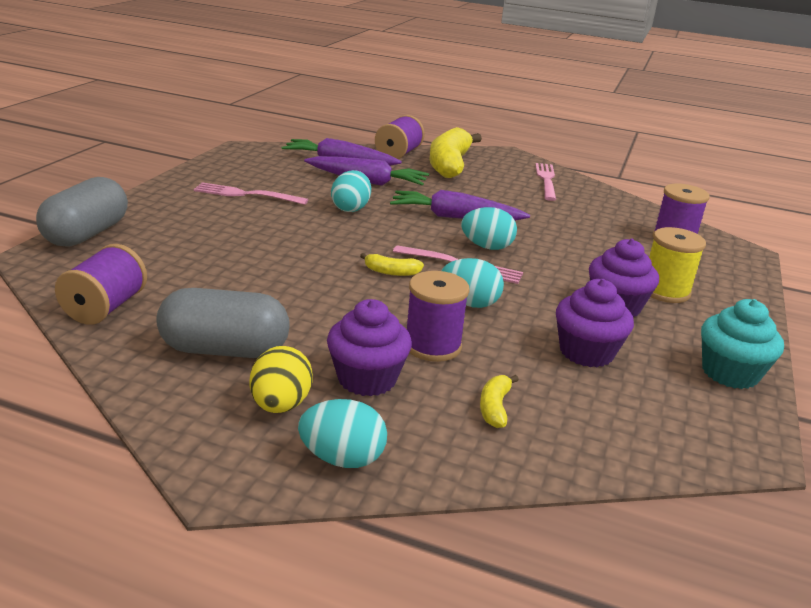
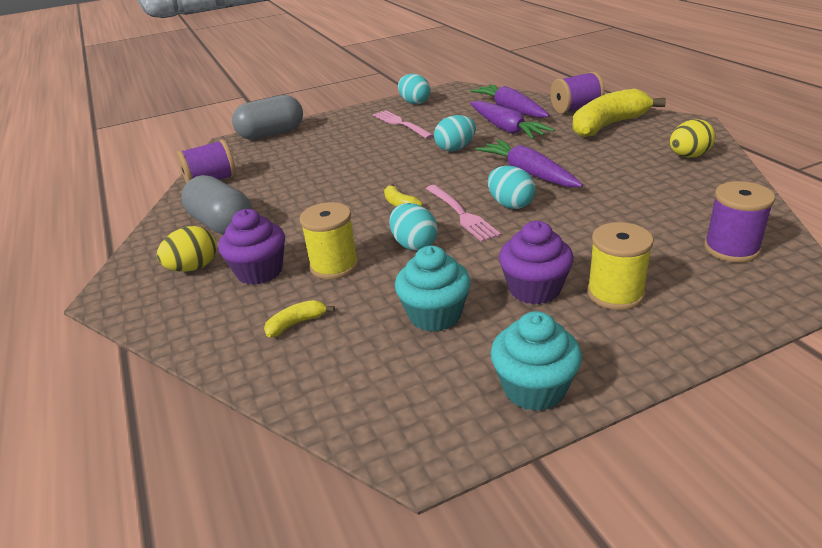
camera: 50 degrees right, 5 degrees up
turquoise egg [298,399,387,468] -> turquoise egg moved to [398,74,430,105]
purple spool [407,271,470,362] -> yellow spool [300,202,358,280]
pink fork [535,163,556,201] -> yellow egg [670,119,715,158]
purple cupcake [556,279,634,367] -> turquoise cupcake [395,246,471,332]

